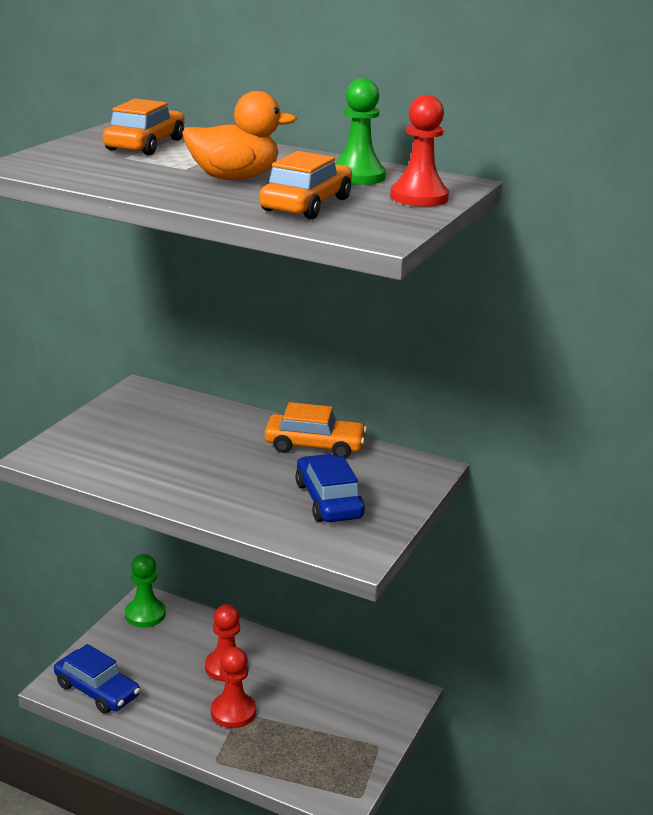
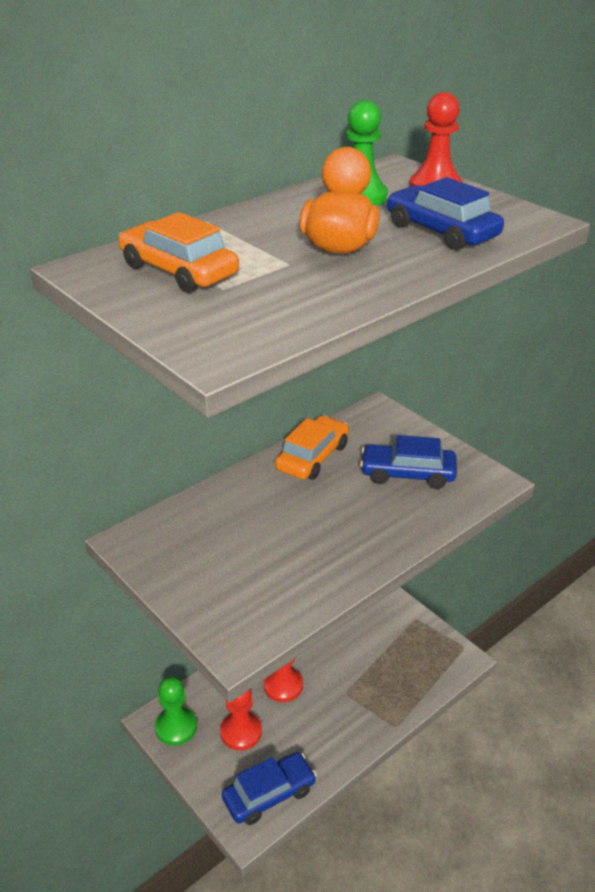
camera: 65 degrees left, 10 degrees up
red pawn [211,647,256,728] -> red pawn moved to [220,689,262,750]
orange car [259,151,352,219] -> blue car [387,177,504,250]

